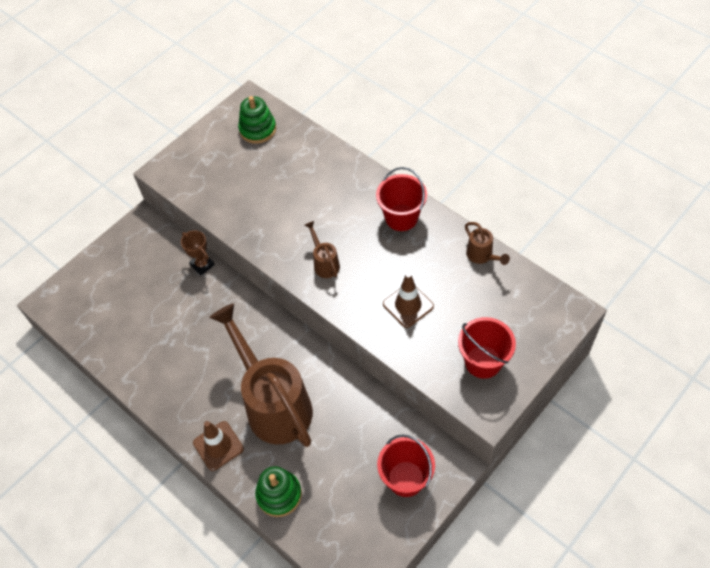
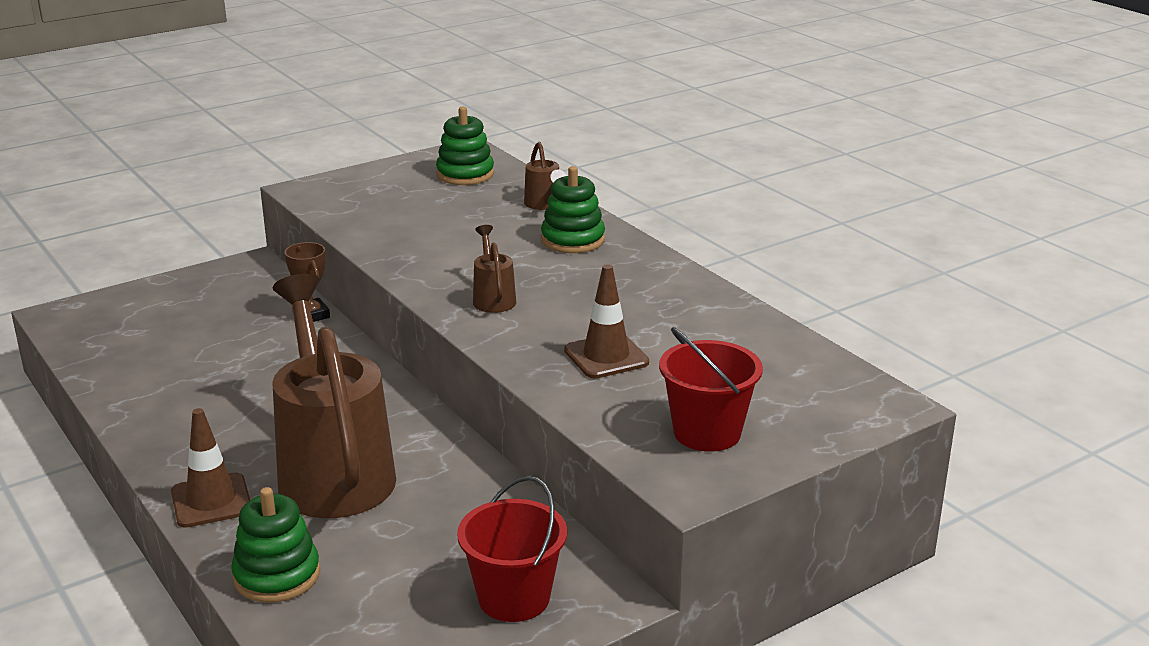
camera: 10 degrees right, 30 degrees down
red bucket [376,167,427,231] -> none
brown watering can [465,222,510,265] -> brown watering can moved to [524,142,566,210]
none -> green stacking toy [541,166,605,253]

